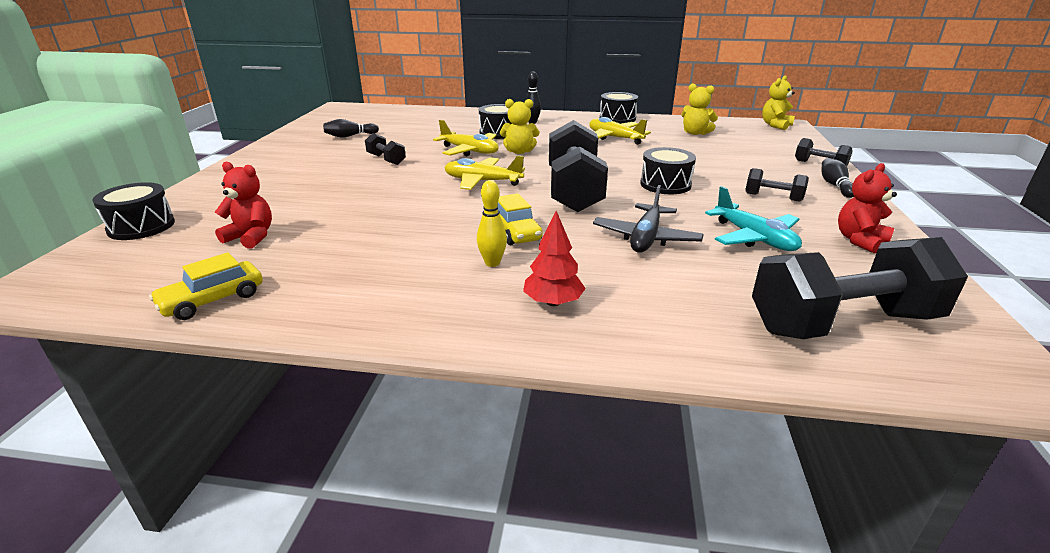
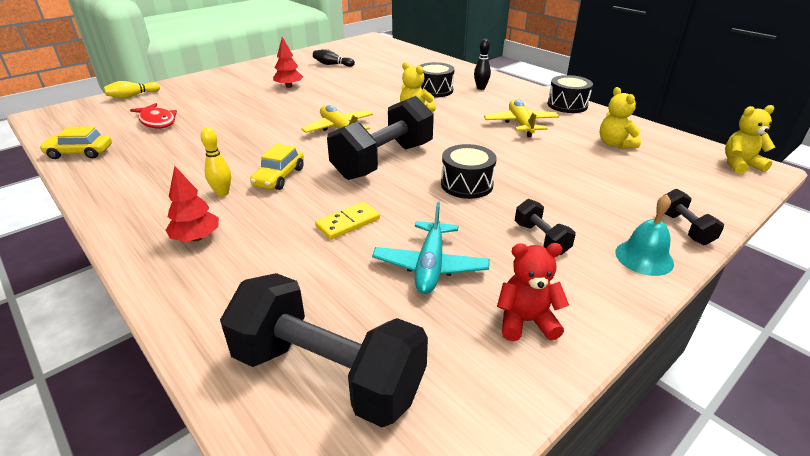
camera: 40 degrees right, 5 degrees up
black drum [92,182,175,240] -> yellow bowling pin [104,81,160,99]
red teddy bear [215,162,272,249] -> red fish [130,103,177,129]
black dumbbell [365,133,406,165] -> none
yellow plane [433,120,499,156] -> none
black plane [593,185,704,253] -> yellow domino [315,202,380,240]
black bowling pin [822,158,854,198] -> turquoise bell [615,195,674,276]
none -> red tree [273,37,303,88]

